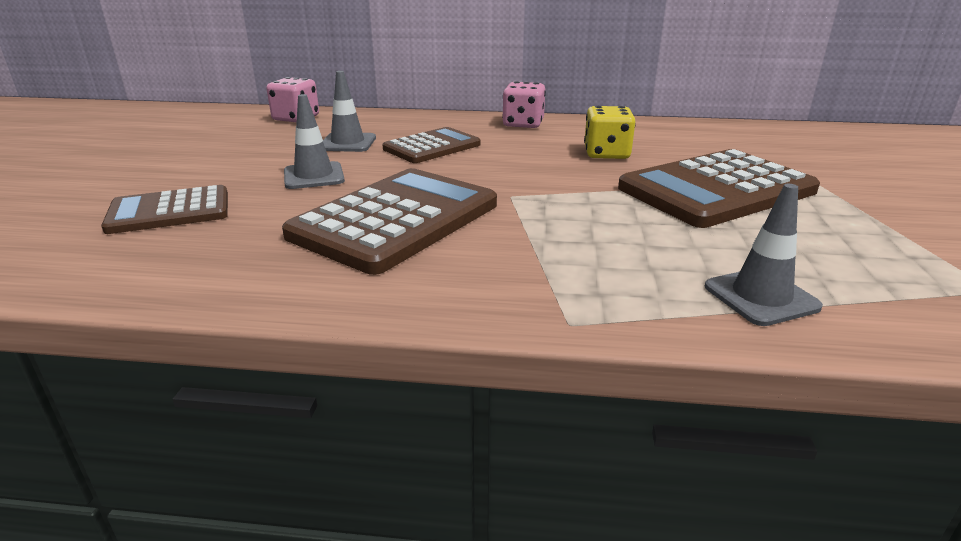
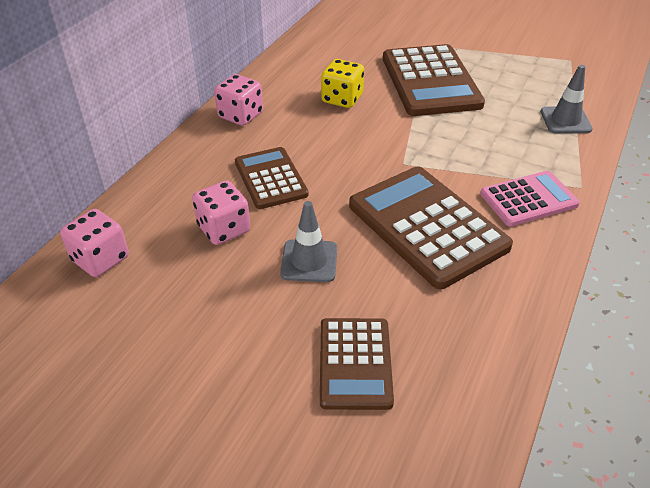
camera: 70 degrees left, 15 degrees up
grey traffic cone [323,71,376,152] -> pink dice [192,180,250,245]
none -> pink calculator [480,171,580,227]

